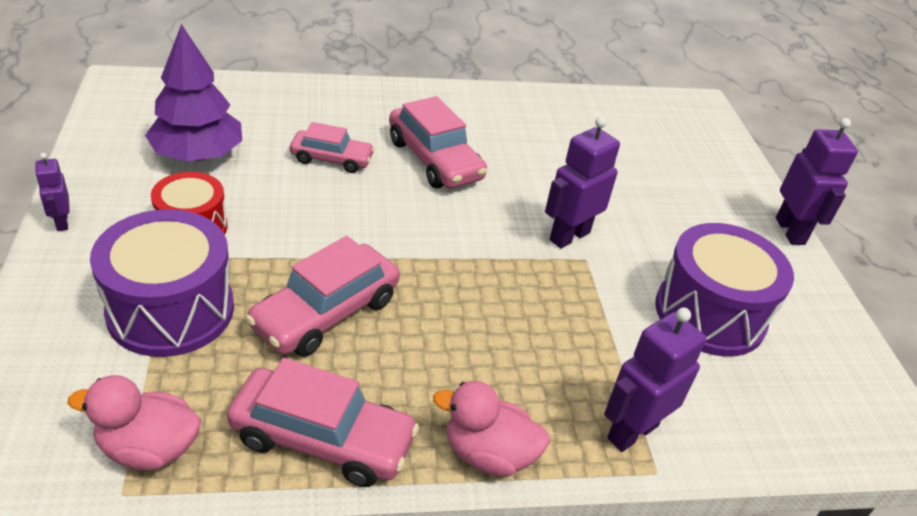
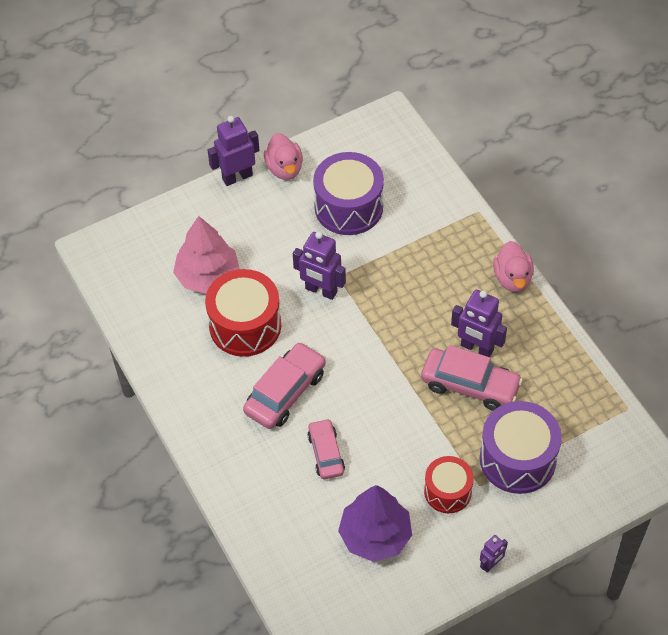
camera: 105 degrees left, 15 degrees up
pink duck [68,375,201,471] -> pink duck moved to [264,133,303,180]
pink car [227,358,419,487] -> none
purple robot [604,308,707,452] -> purple robot moved to [451,290,507,357]
none -> pink tree [173,216,240,293]
none -> red drum [205,269,281,357]

